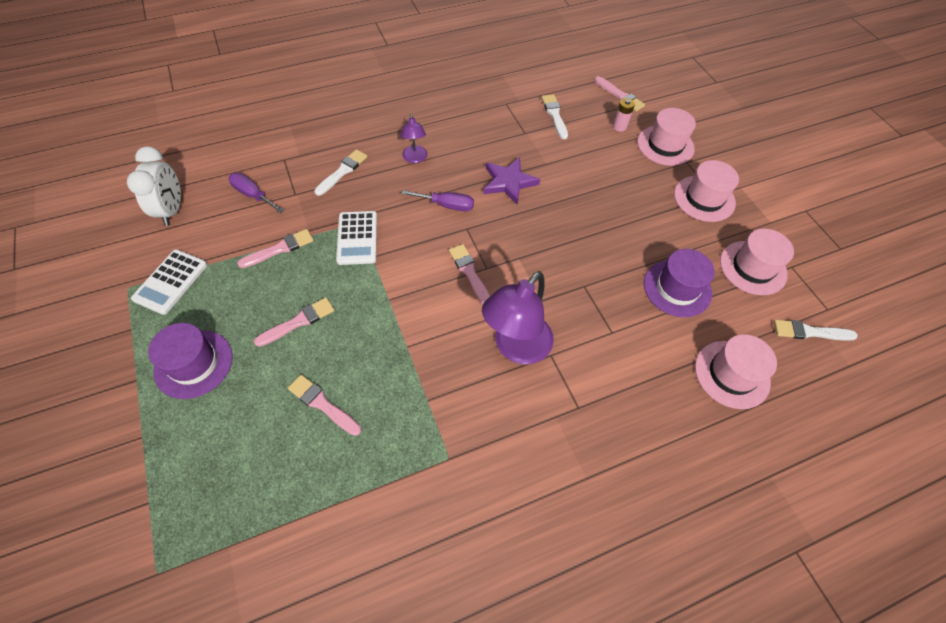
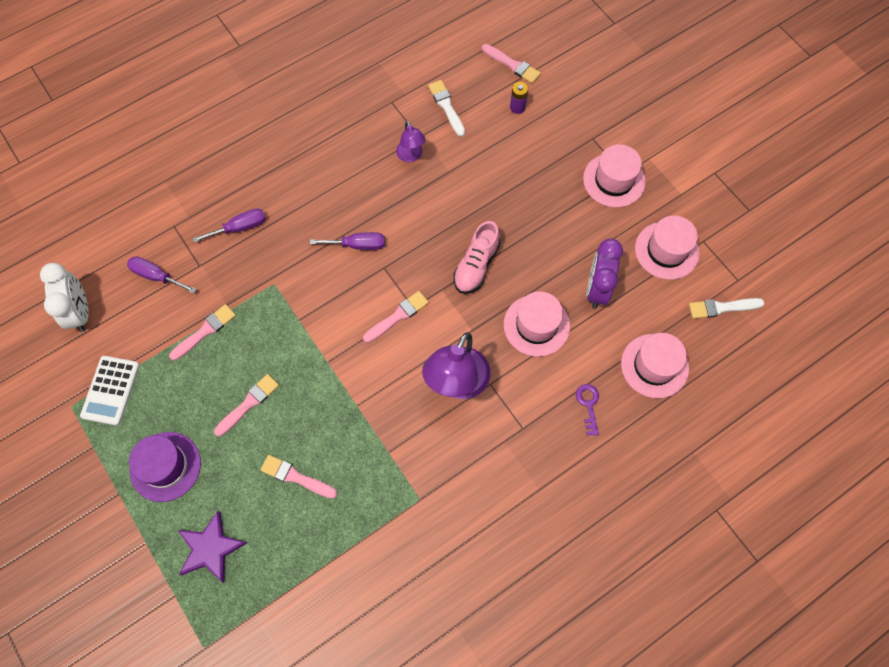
camera: 10 degrees left, 10 degrees up
white brush [314,149,367,196] -> purple screwdriver [193,208,266,243]
white calculator [336,211,377,265] -> none
purple lamp [401,114,427,163] -> purple lamp moved to [396,120,425,162]
pink brush [449,244,490,304] -> pink brush turned 90 degrees clockwise [363,291,429,343]
purple star [484,157,540,205] -> purple star moved to [178,511,247,583]
pink battery [613,98,635,132] -> purple battery [510,82,528,114]
pink hat [637,108,696,166] -> pink hat moved to [504,292,570,357]
purple hat [644,249,715,317] -> purple clock [586,239,623,309]
none -> pink shoe [453,221,501,294]
none -> purple key [576,384,599,436]

